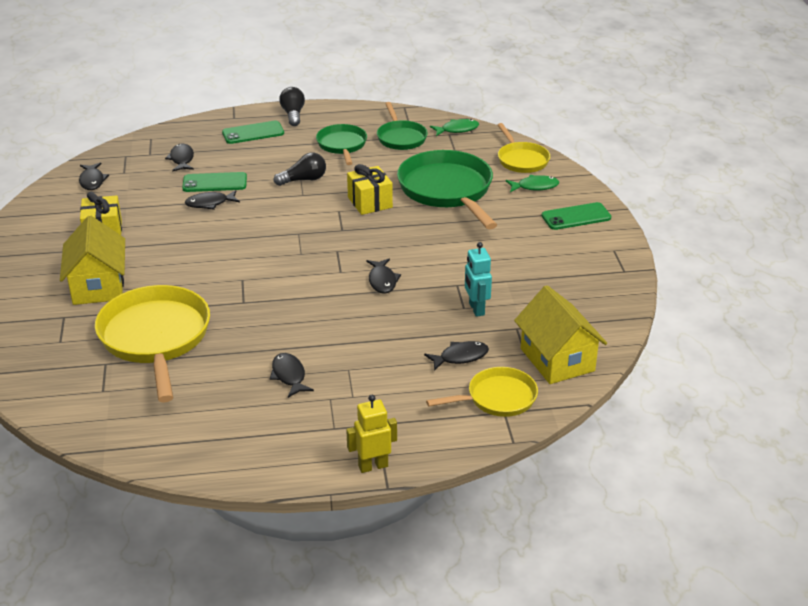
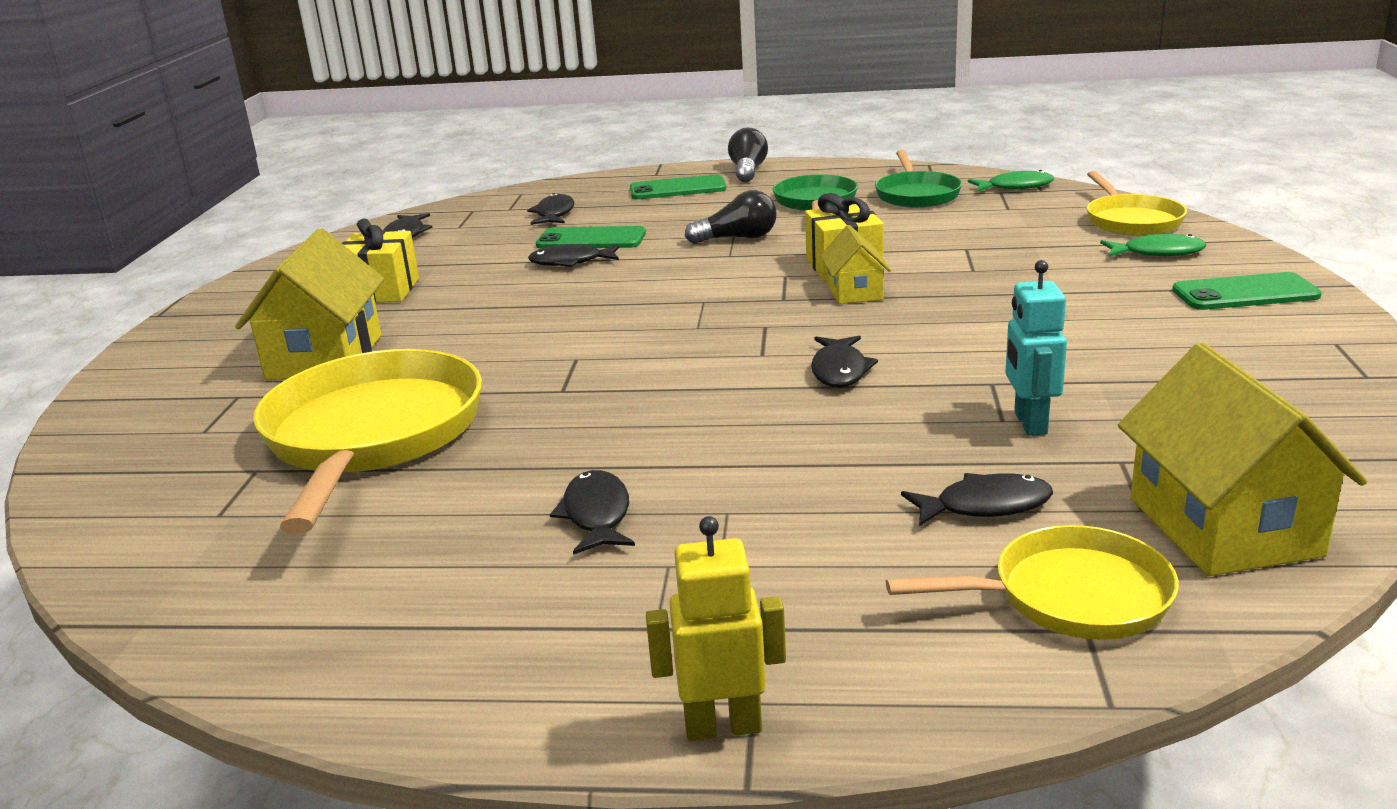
camera: 15 degrees right, 10 degrees down
green pan [397,150,497,229] -> none
none -> yellow house [820,225,891,304]

